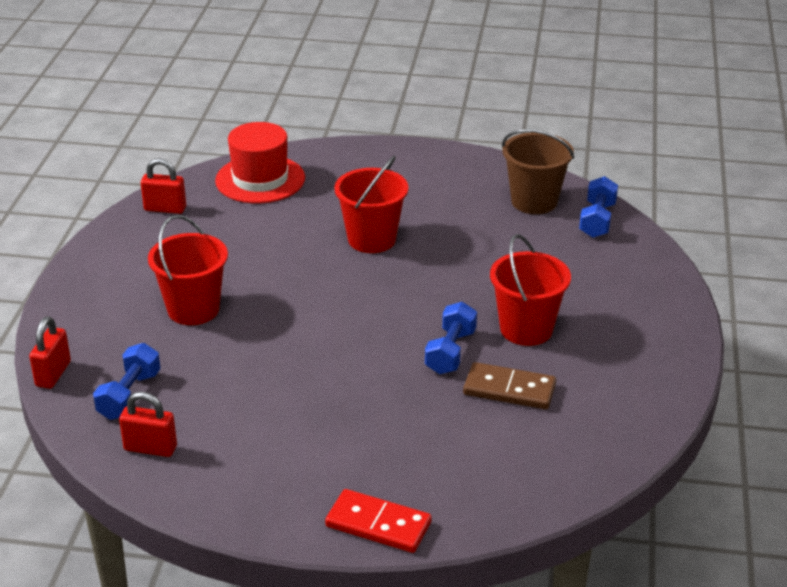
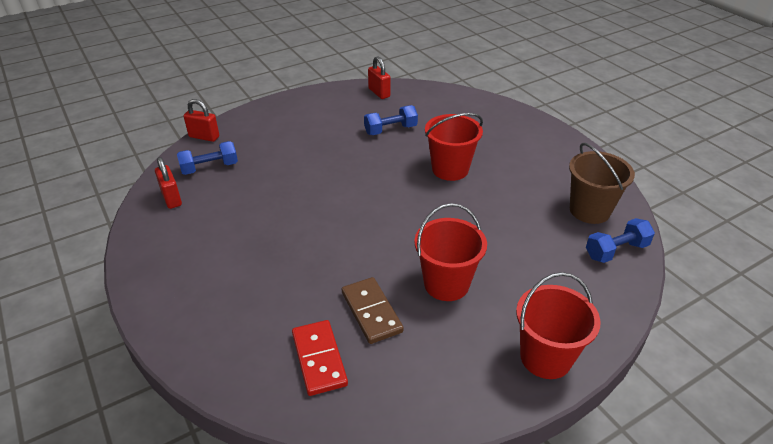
camera: 50 degrees right, 5 degrees up
red padlock [29,316,71,389] -> red padlock turned 45 degrees clockwise [184,99,219,142]
red bucket [148,215,228,325] -> red bucket moved to [516,272,601,379]
red hat [215,122,305,204] -> none
red domino [325,489,432,553] -> red domino moved to [292,320,348,396]
blue dumbbell [425,302,477,374] -> blue dumbbell moved to [364,105,418,135]

